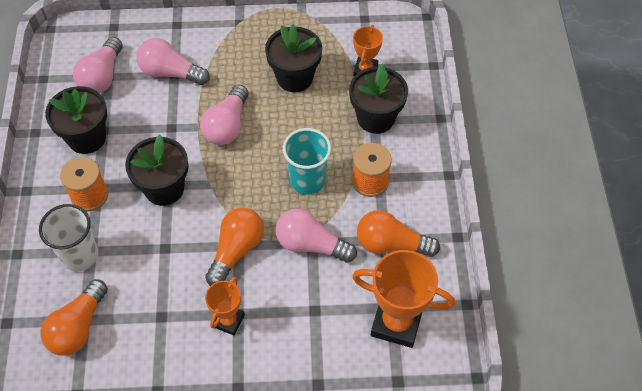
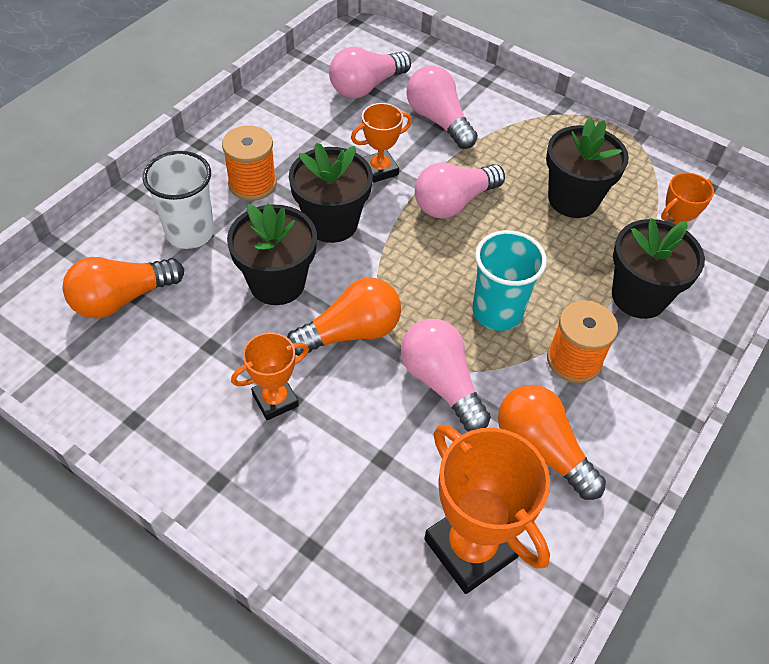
camera: 35 degrees right, 5 degrees down
black flower pot [45,86,107,154] -> black flower pot moved to [227,203,317,305]
none -> orange trophy [351,103,412,183]

